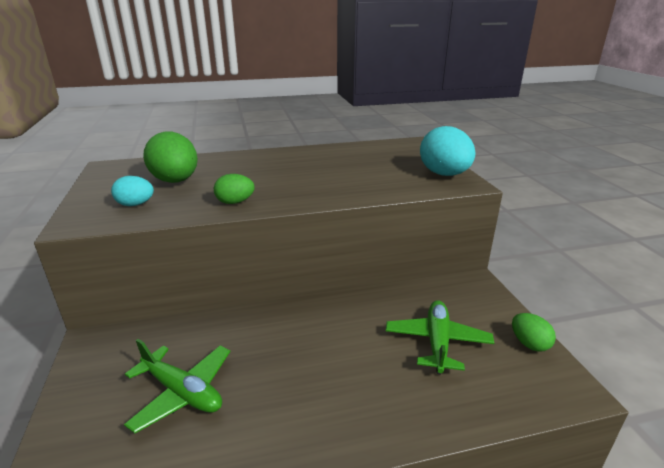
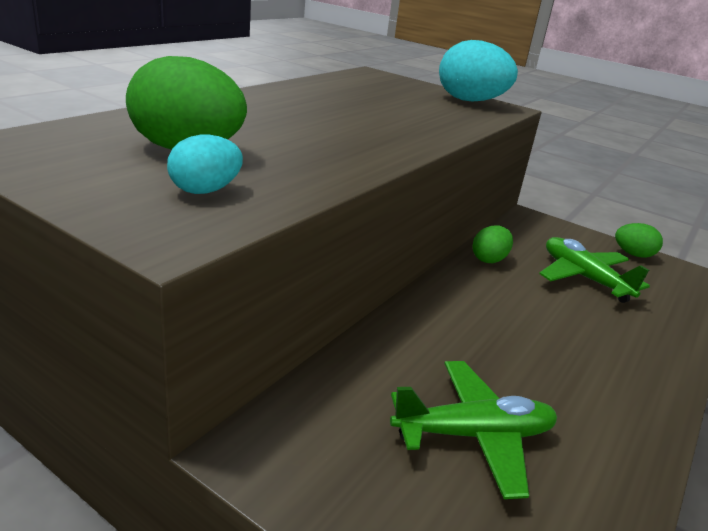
camera: 45 degrees left, 0 degrees up
green egg [214,174,255,204] -> green egg moved to [472,226,513,263]

